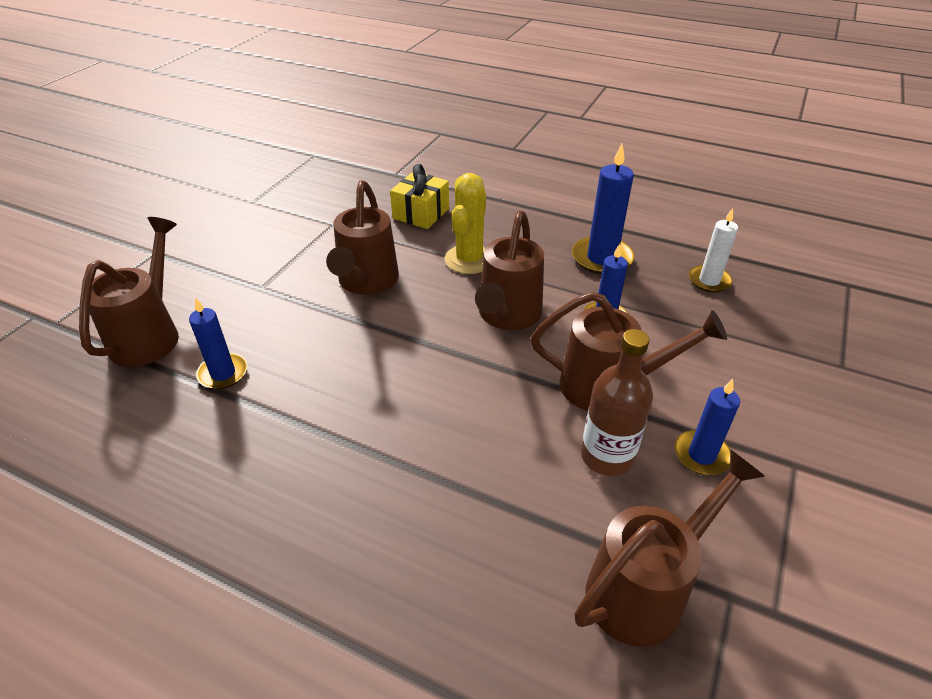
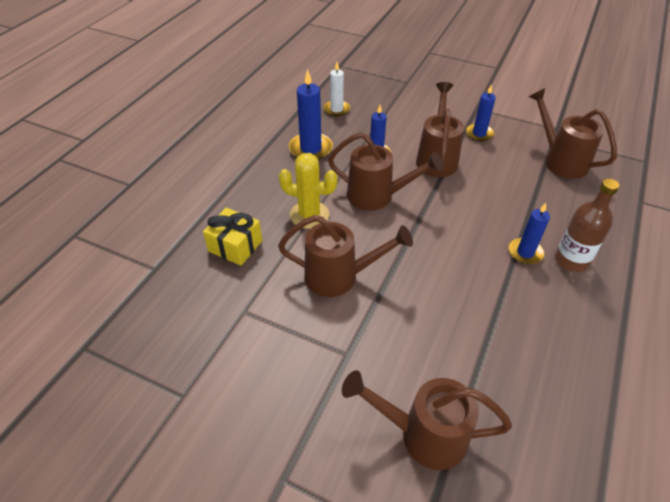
camera: 90 degrees left, 5 degrees up
blue candle [189,297,248,389] -> blue candle moved to [509,203,550,264]
brown bottle [581,329,653,476] -> brown bottle moved to [555,179,619,272]

